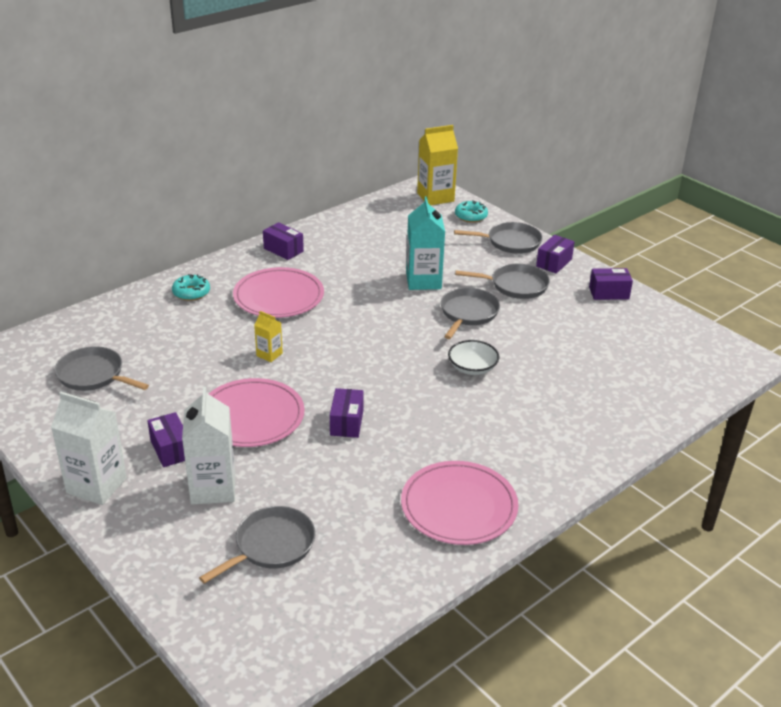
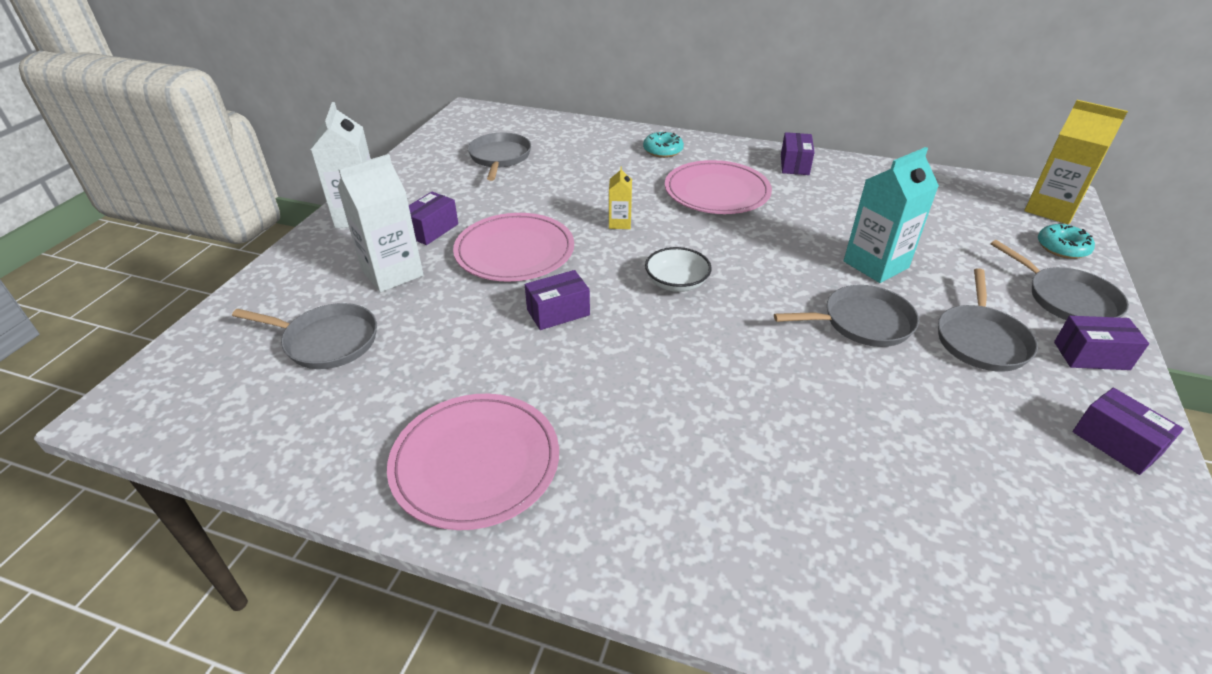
camera: 60 degrees right, 5 degrees up
white bowl [448,340,499,375] -> white bowl moved to [645,247,712,292]
grey pan [455,264,550,299] -> grey pan turned 45 degrees clockwise [938,268,1038,372]

